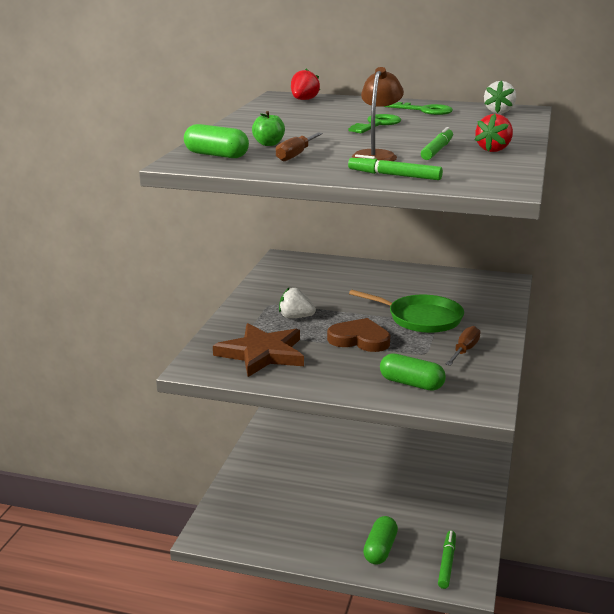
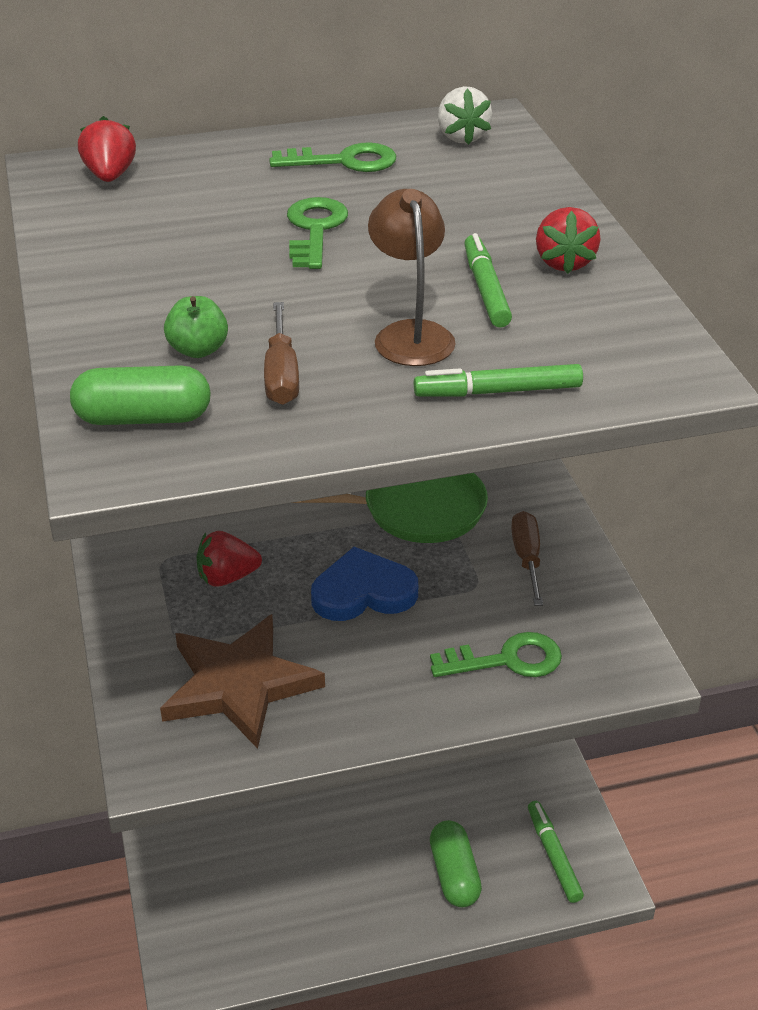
camera: 30 degrees left, 15 degrees up
white strawberry [279,288,316,318] -> red strawberry [197,531,262,587]
brown heart [327,318,390,352] -> blue heart [311,547,418,621]
green capsule [380,353,446,391] -> green key [430,632,562,677]

